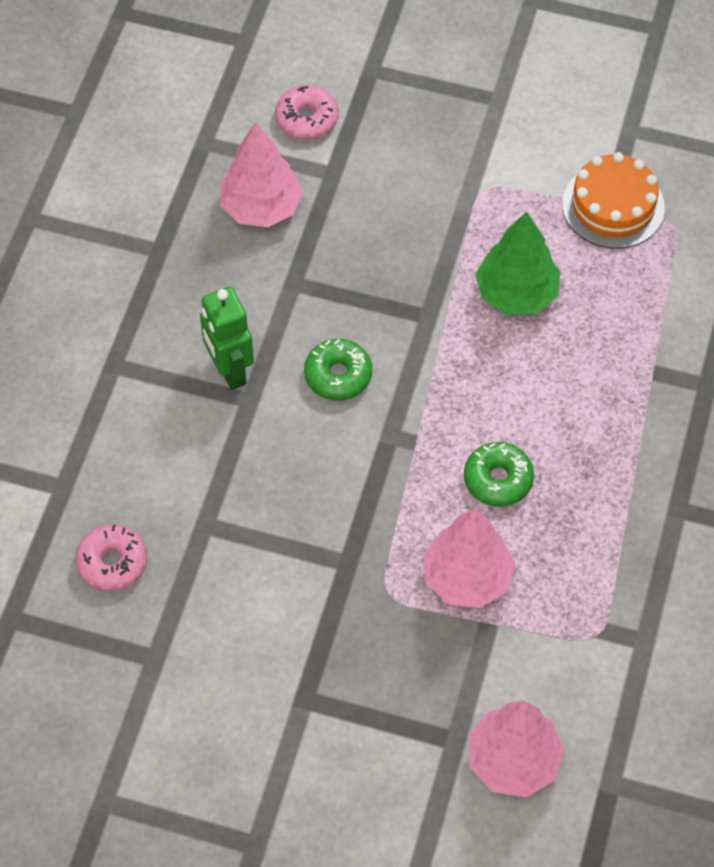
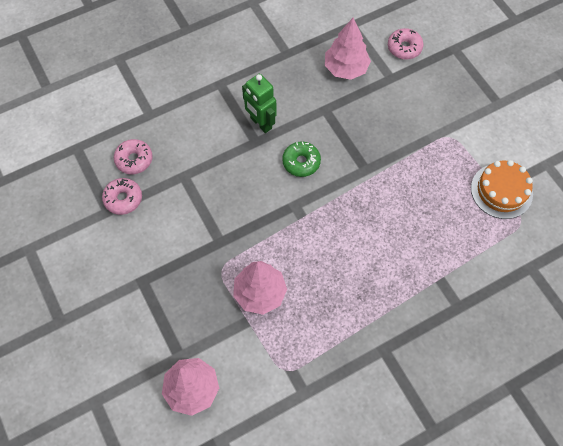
camera: 45 degrees right, 5 degrees up
green robot [200,287,254,390] -> green robot turned 60 degrees counterclockwise [242,74,277,133]
green donut [464,442,534,507] -> none
green tree [475,212,561,315] -> none
none -> pink donut [102,178,142,215]

